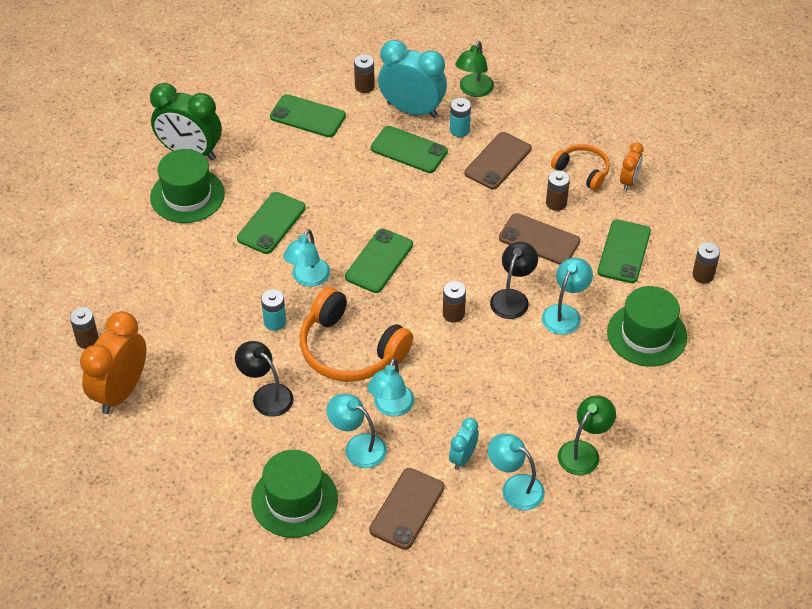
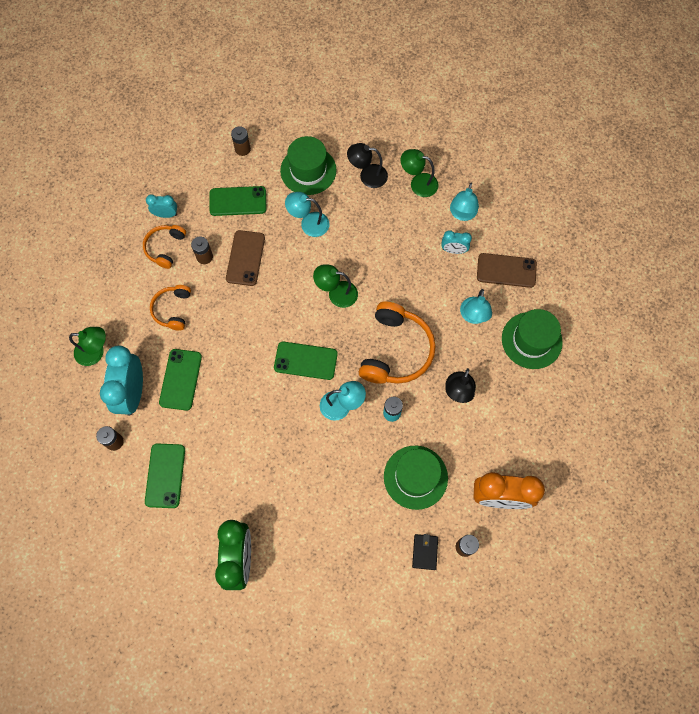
camera: 110 degrees left, 20 degrees up
green hat [150,149,225,223] -> green hat moved to [384,446,448,510]
green phone [237,192,306,254] -> none
turquoise lamp [367,358,415,417] -> none
brown battery [443,281,466,323] -> green lamp [313,264,358,308]
turquoise battery [450,98,471,137] -> none
brown phone [465,132,532,189] -> orange headphones [150,285,191,331]
black lamp [490,242,538,319] -> black lamp moved to [347,143,388,188]
orange clock [620,142,644,190] -> turquoise clock [146,194,177,218]
none -> black wallet [412,534,438,570]

